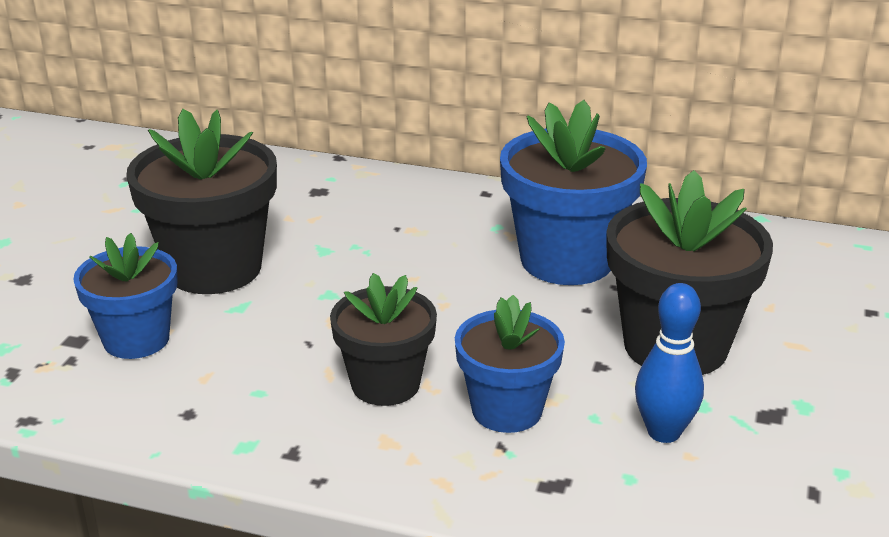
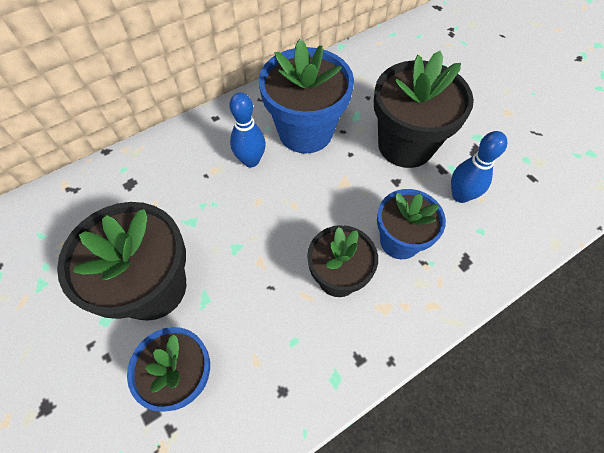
camera: 50 degrees left, 30 degrees up
none -> blue bowling pin [229,92,266,167]

